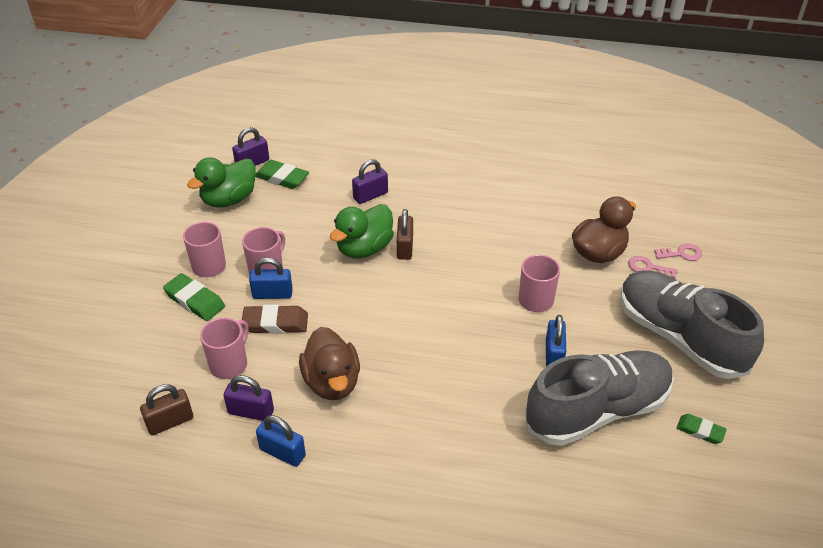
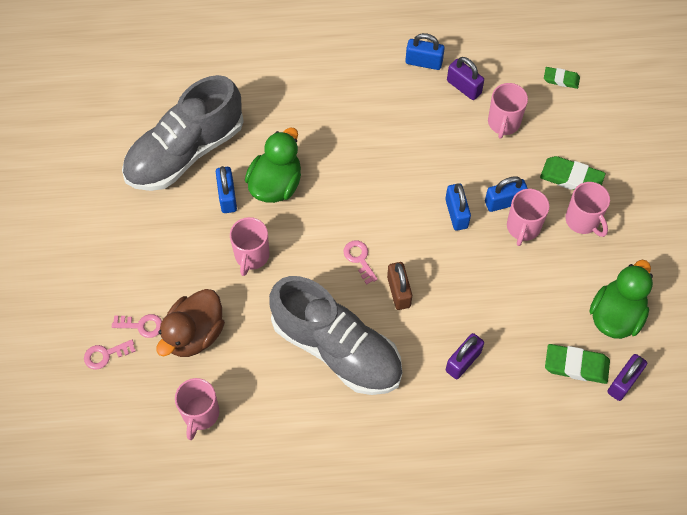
camera: 165 degrees right, 20 degrees up
brown padlock [140,384,193,435] -> none
purple padlock [223,375,274,421] -> purple padlock turned 45 degrees clockwise [447,57,484,100]
brown eraser [241,305,308,334] -> none
brown duck [299,327,360,400] -> none
green duck [330,204,394,259] -> green duck moved to [245,127,301,203]
grey shoe [620,270,764,379] -> grey shoe moved to [269,276,402,395]
green eraser [677,414,727,444] -> green eraser moved to [544,67,580,89]
none -> pink mug [175,378,219,440]
none -> pink key [343,240,378,285]
none -> blue padlock [445,183,471,231]

